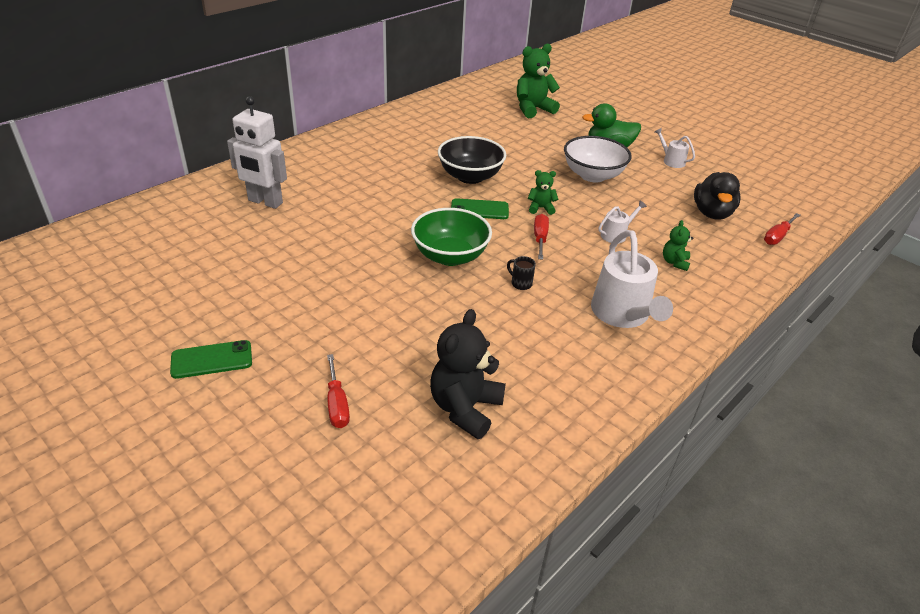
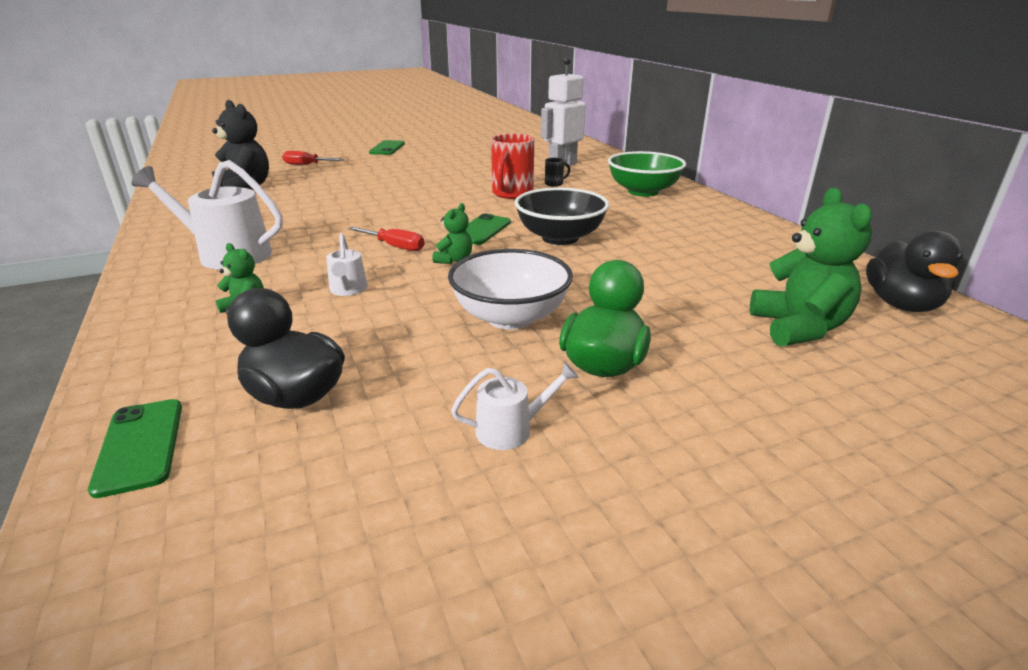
camera: 115 degrees right, 10 degrees down
green bowl [411,208,492,266] -> green bowl moved to [608,151,686,197]
black mug [507,256,536,290] -> black mug moved to [545,158,571,187]
red screwdriver [764,213,800,245] -> green phone [88,399,182,498]
none -> red mug [491,134,534,199]
none -> black duck [866,230,963,312]

